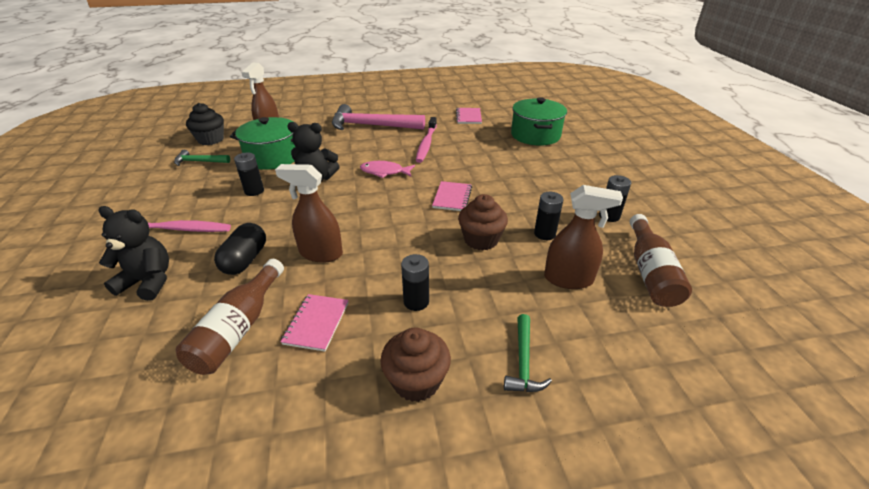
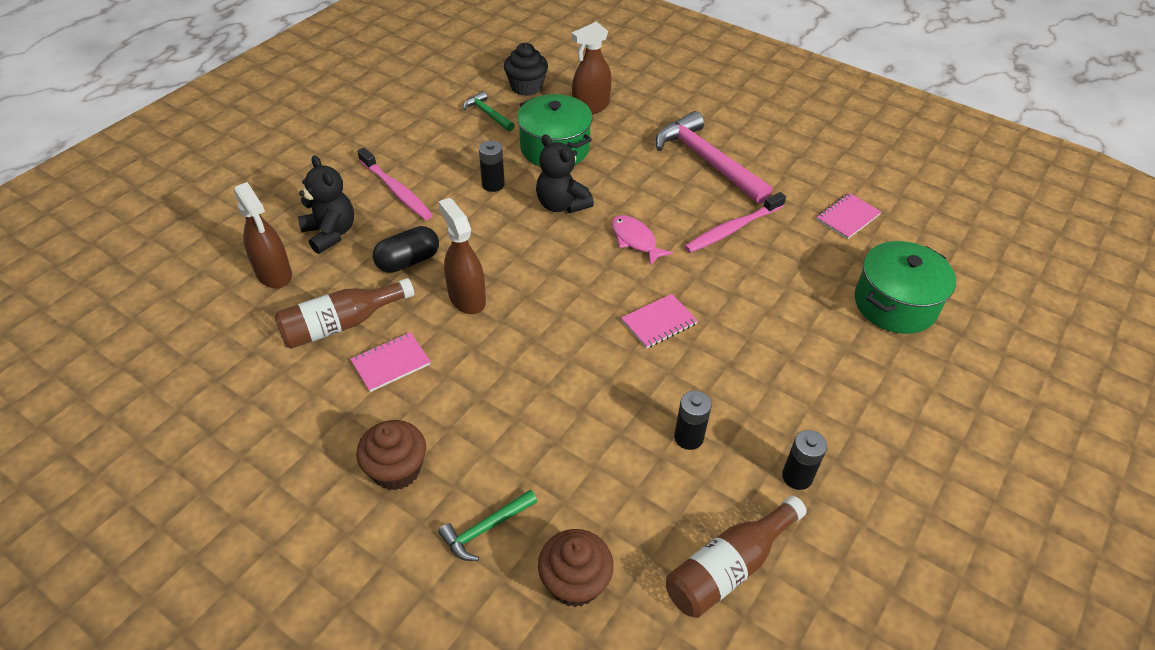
camera: 45 degrees right, 10 degrees up
black battery [401,254,429,311] -> none
brown cupcake [458,194,508,251] -> brown cupcake moved to [538,529,614,607]
brown spray bottle [544,185,623,289] -> brown spray bottle moved to [234,182,292,288]

